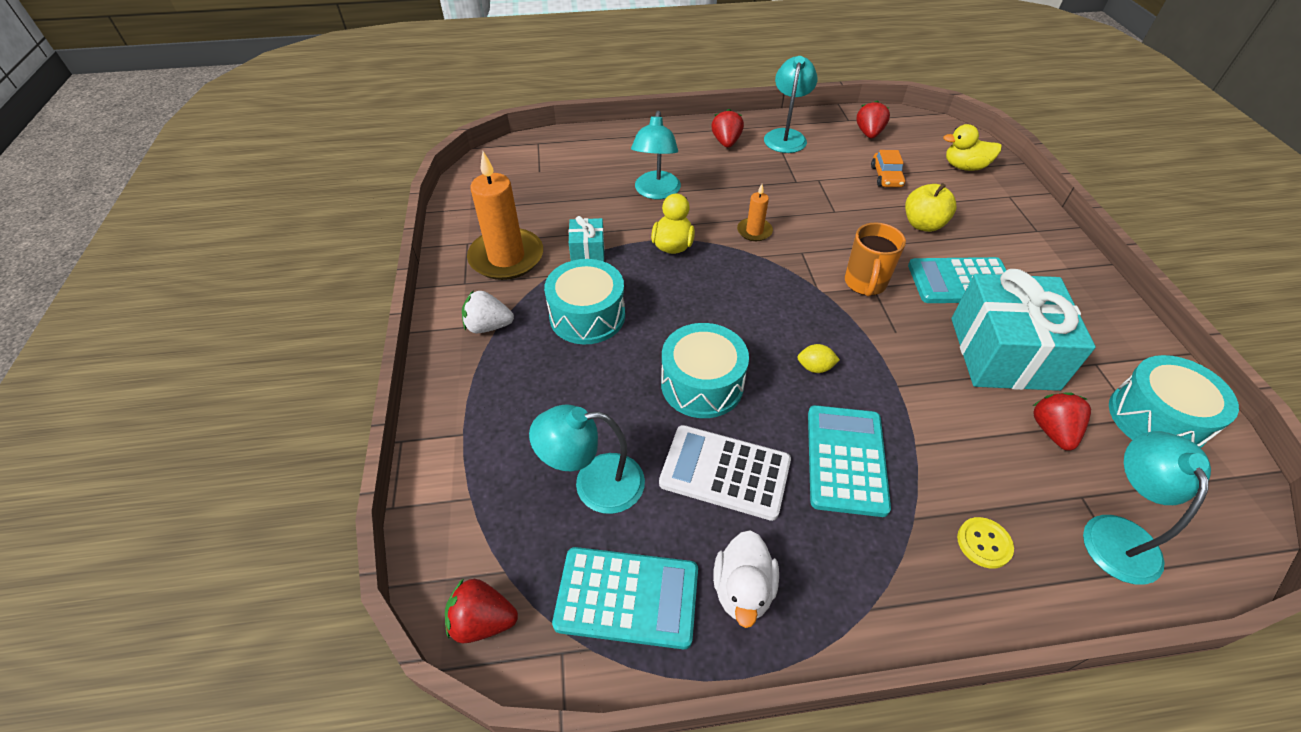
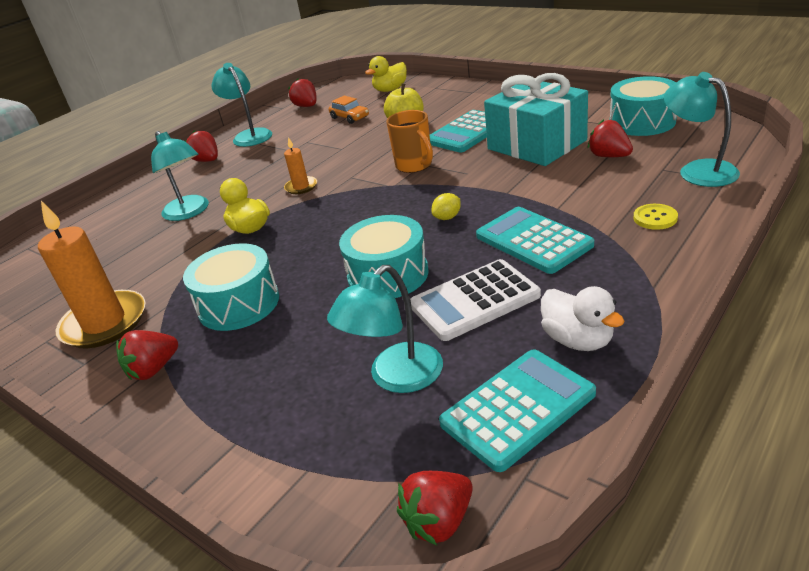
camera: 40 degrees left, 15 degrees down
white strawberry [462,290,514,333] -> red strawberry [116,330,178,380]
turquoise gift [569,216,605,261] -> none

